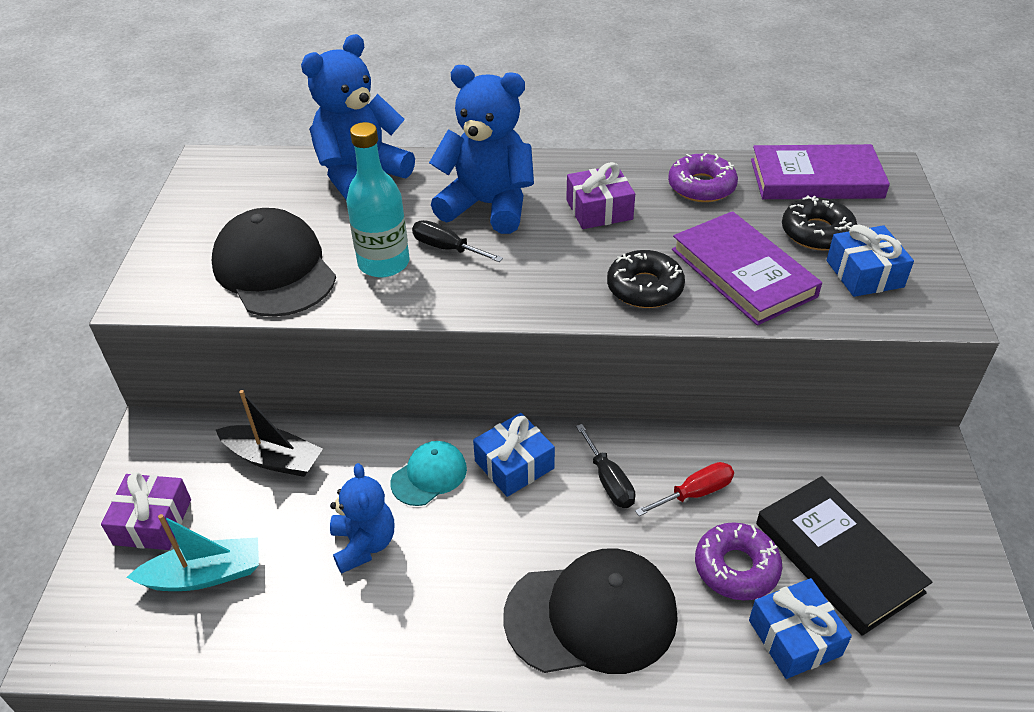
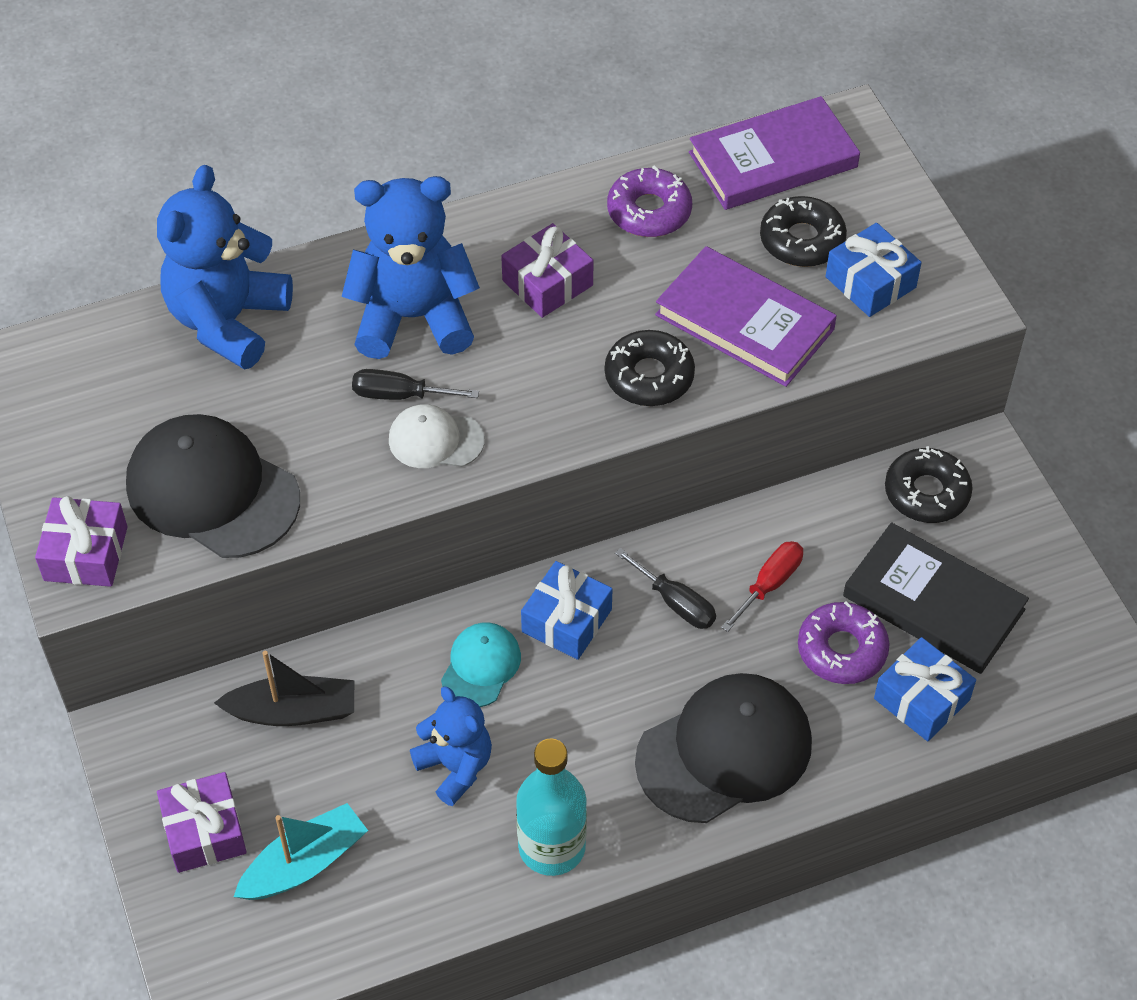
camera: 25 degrees left, 10 degrees up
turquoise bottle [346,122,410,277] -> turquoise bottle moved to [516,738,587,876]
none -> purple gift [35,496,128,587]
none -> white cap [389,404,485,468]
none -> black donut [885,446,973,523]

